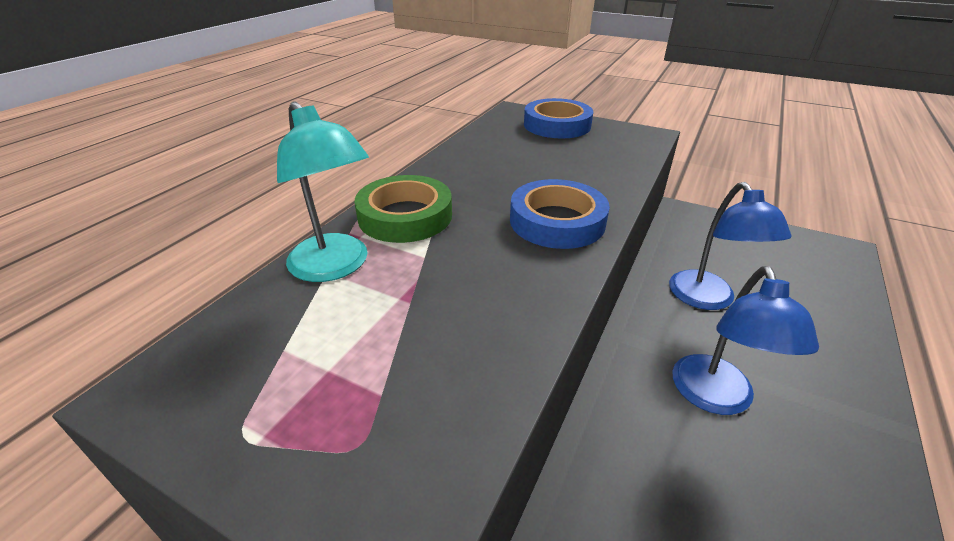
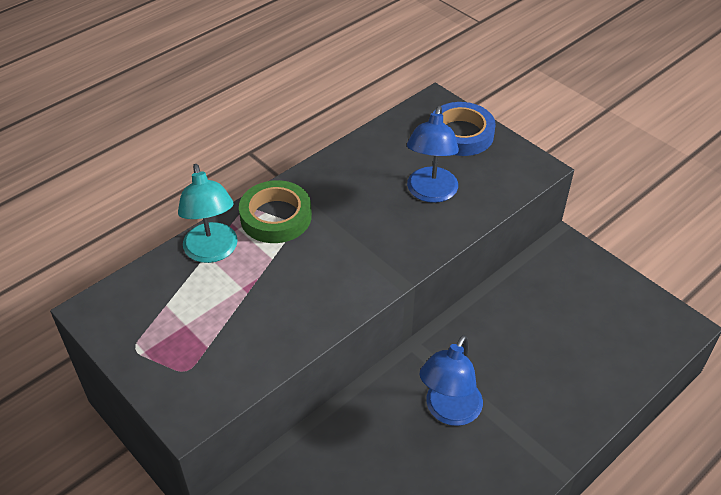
camera: 20 degrees right, 10 degrees up
blue tape [510,179,610,249] -> none
blue lamp [669,182,792,310] -> blue lamp moved to [407,106,459,203]

